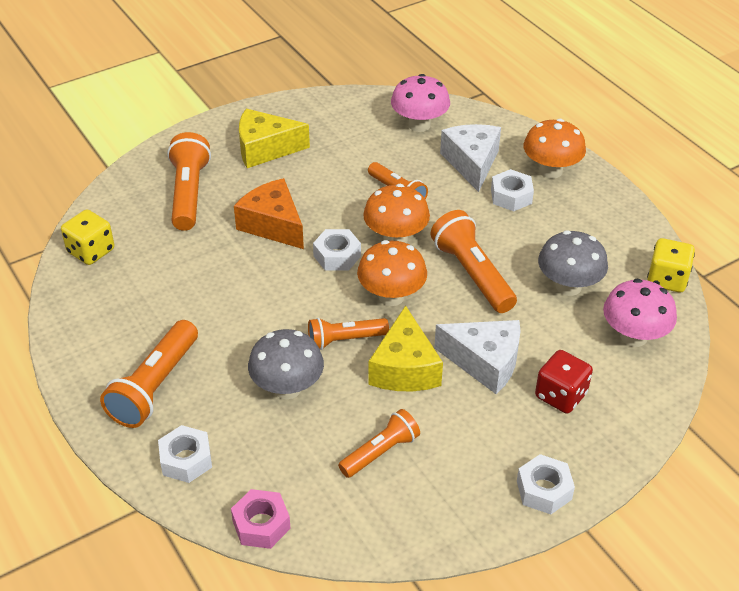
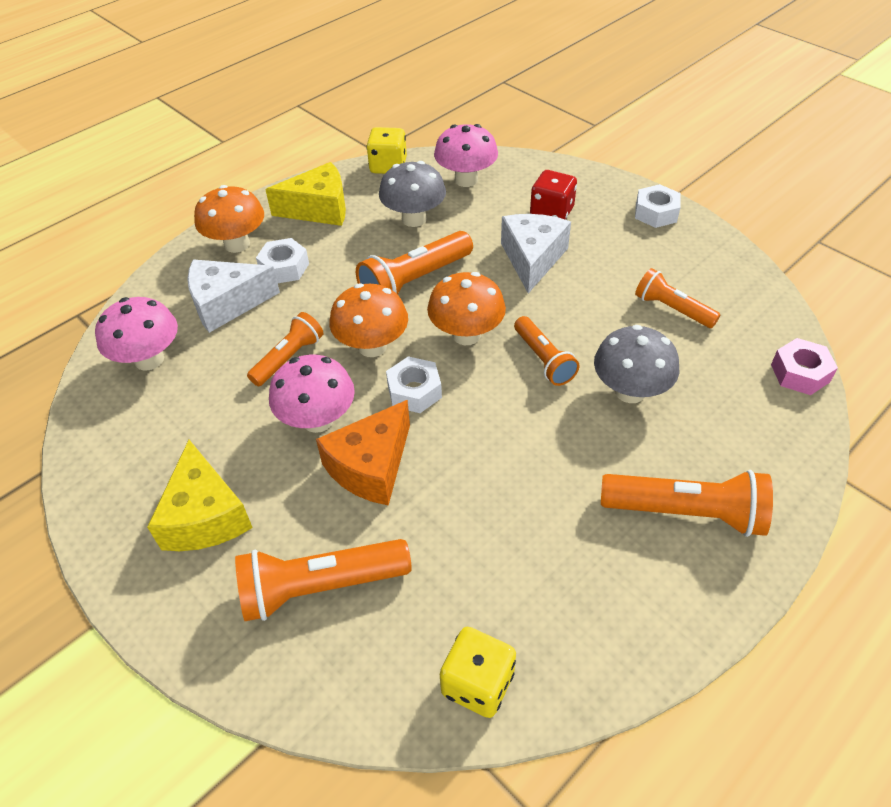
camera: 100 degrees left, 5 degrees up
white nut [158,425,212,483] -> none
yellow cheese [368,306,443,391] -> yellow cheese moved to [265,162,346,226]
none -> pink mushroom [269,355,355,433]

